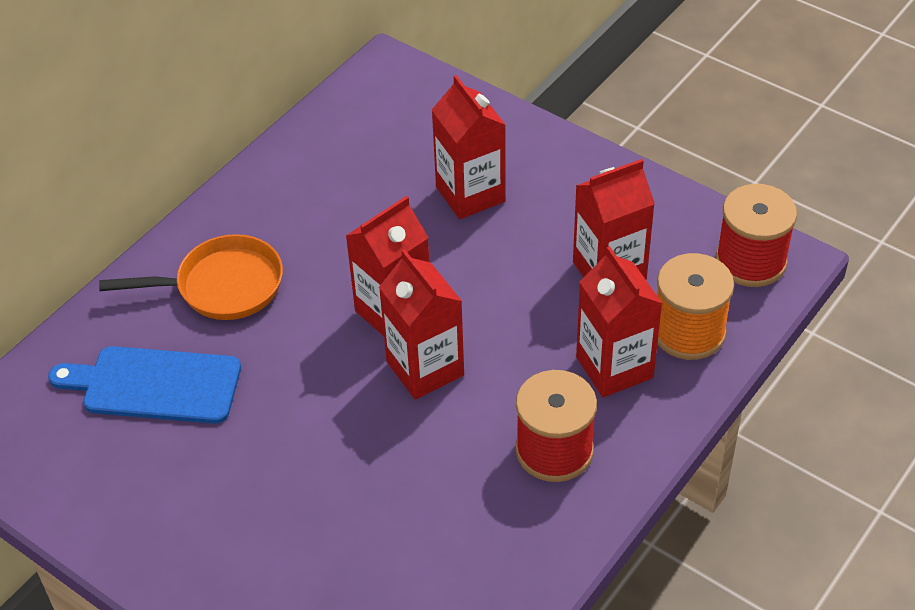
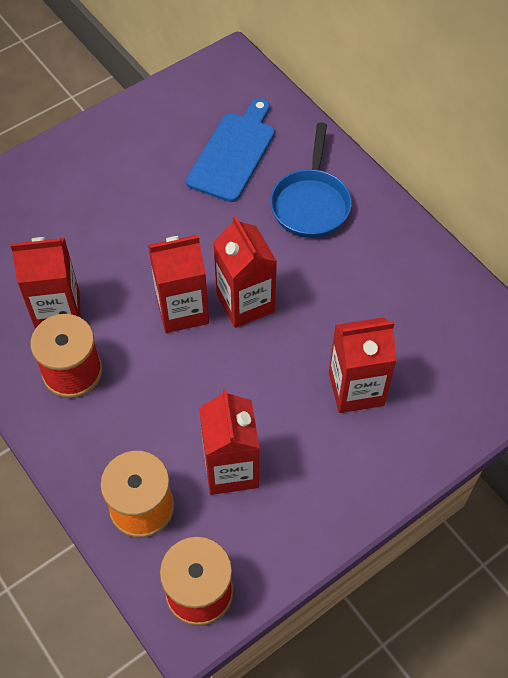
camera: 105 degrees right, 10 degrees up
orange pan [99,234,283,320] -> blue pan [270,122,352,238]
red carton [576,246,663,397] -> red carton moved to [10,237,81,329]

